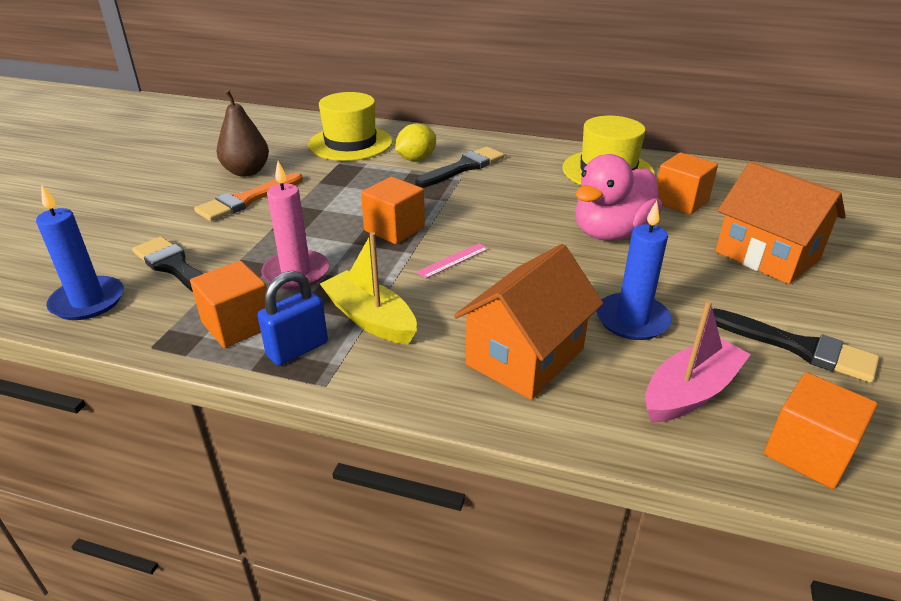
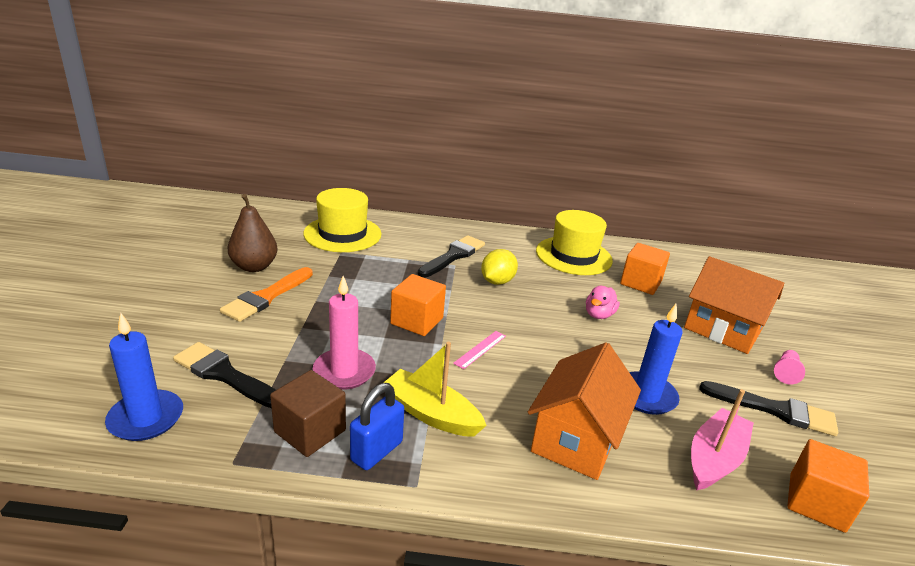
camera: 15 degrees left, 5 degrees down
orange cube [190,261,267,348] -> brown cube [270,370,346,457]
yellow lemon [395,123,436,161] -> yellow lemon moved to [481,249,518,285]
pink duck [575,154,662,241] -> pink duck [586,286,620,319], size x0.50
none -> pink pawn [774,350,805,384]

